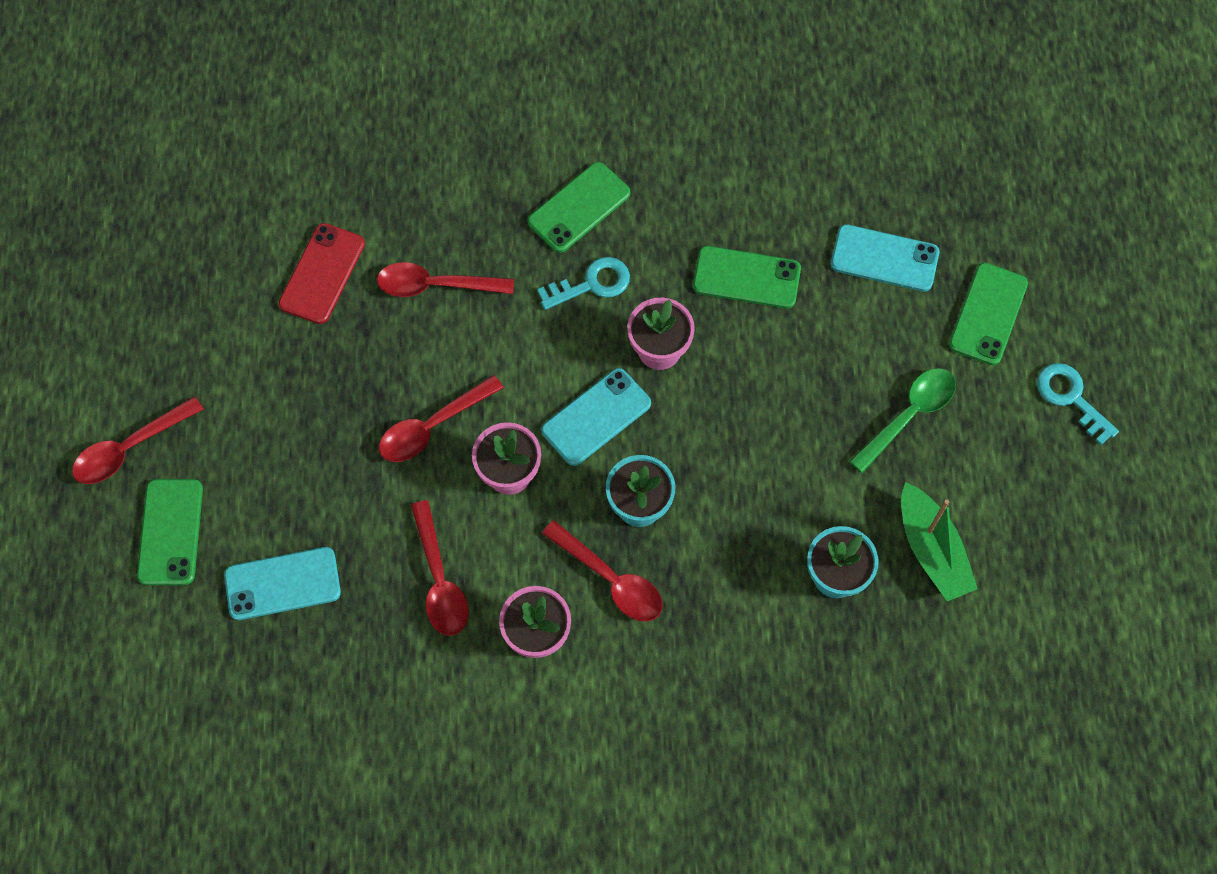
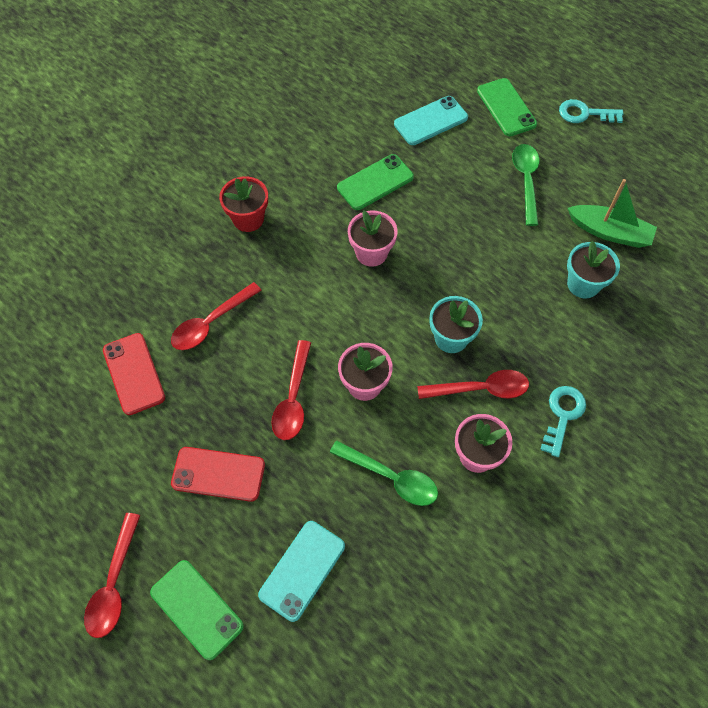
camera: 45 degrees left, 5 degrees down
red spoon [411,500,469,636] -> green spoon [330,441,438,506]
green phone [528,162,630,253] -> red flower pot [219,176,268,232]
turquoise key [537,257,630,310] -> turquoise key moved to [540,386,586,457]
turquoise phone [541,368,651,466] -> none
none -> red phone [171,447,265,502]

